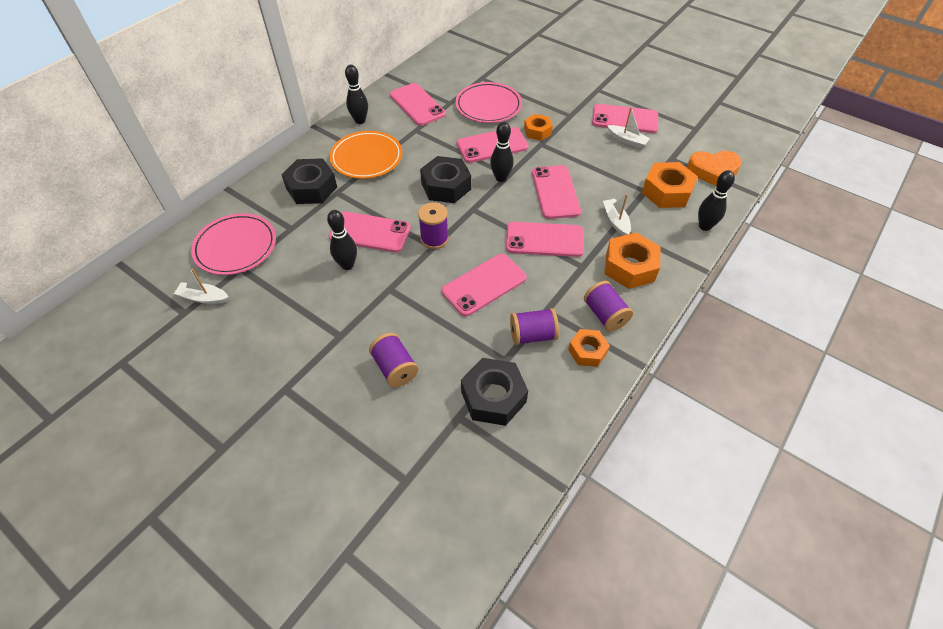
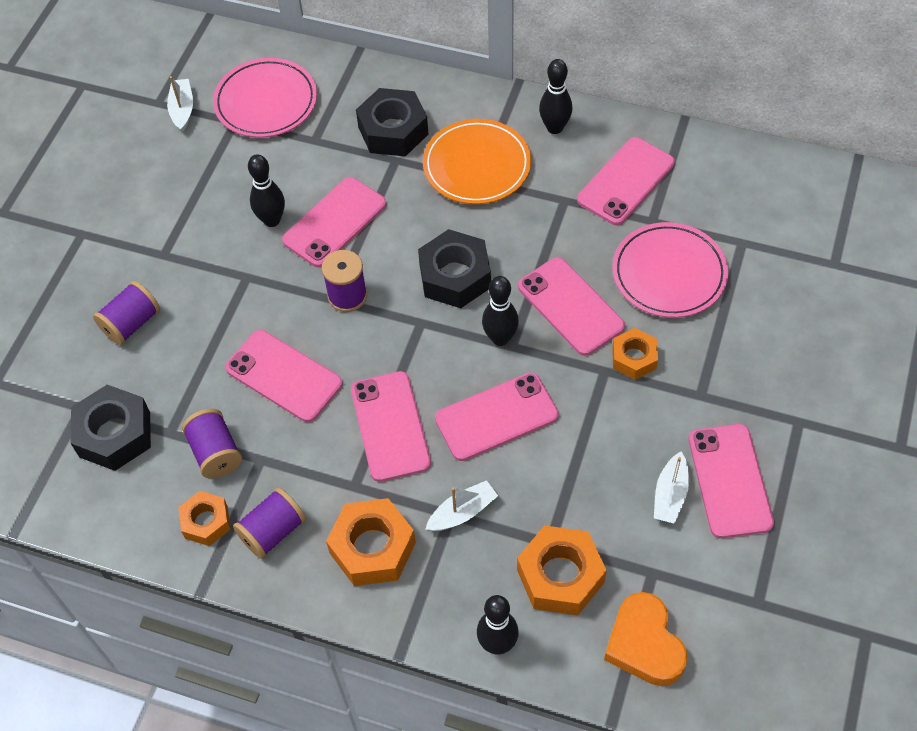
camera: 75 degrees right, 5 degrees up
pink phone [329,212,411,253] -> pink phone turned 45 degrees clockwise [282,177,386,267]

